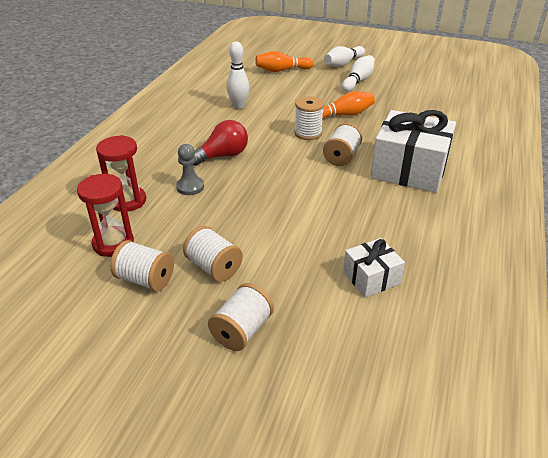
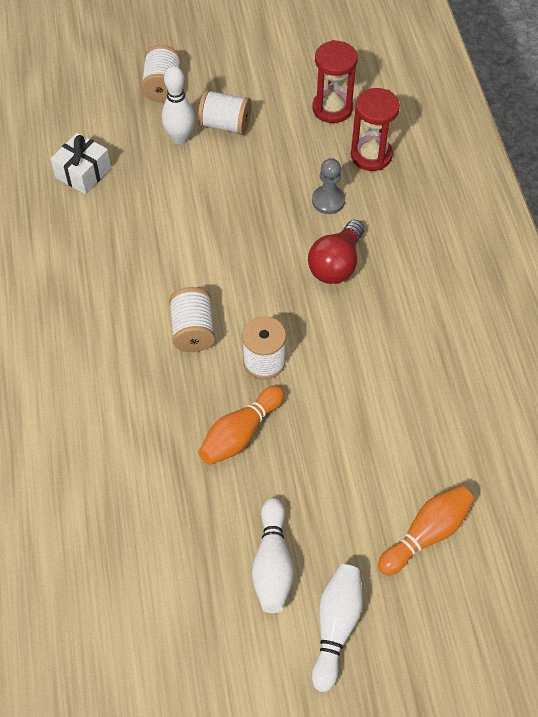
camera: 150 degrees right, 20 degrees up
white spool [110,240,174,292] -> none
white bowling pin [227,41,249,109] -> white bowling pin moved to [162,66,195,145]
white gift [370,110,456,193] -> none

